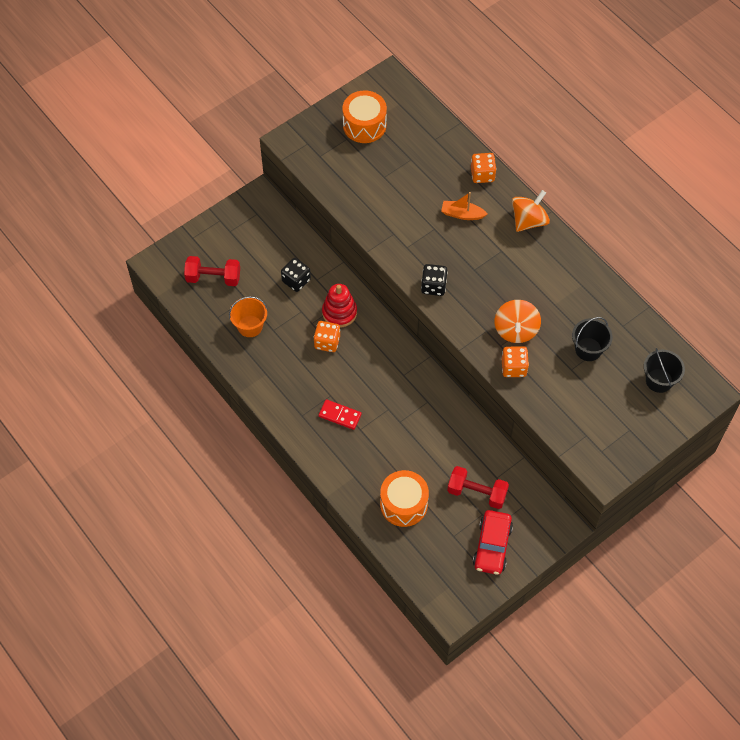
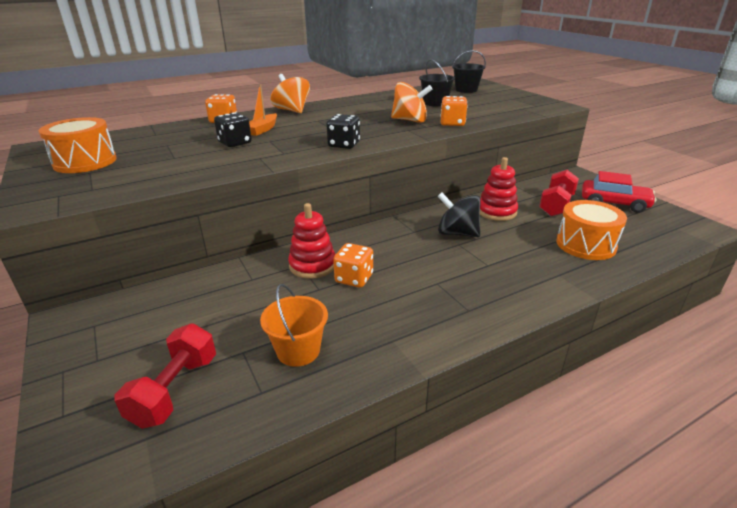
camera: 80 degrees left, 30 degrees down
black dice [281,258,311,292] -> black dice moved to [214,112,252,147]
red domino [319,399,362,430] -> none
none -> black spinning top [437,192,481,237]
none -> red stacking toy [480,157,518,221]

